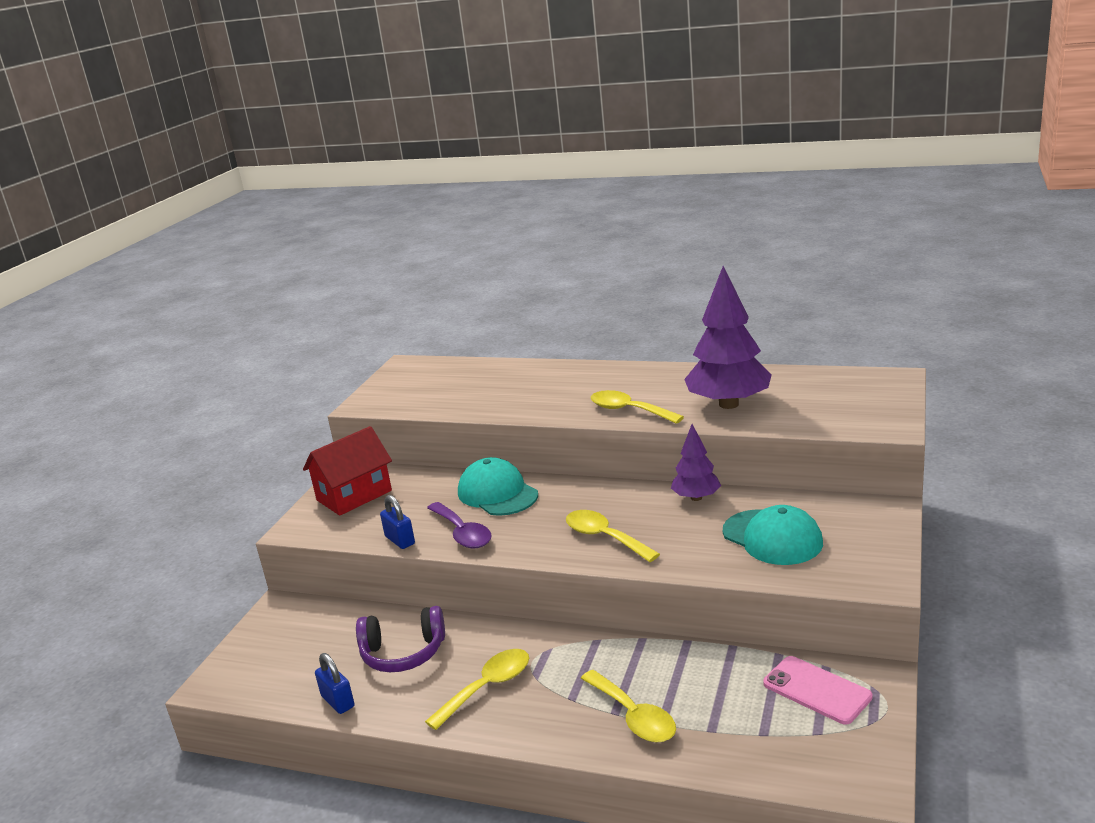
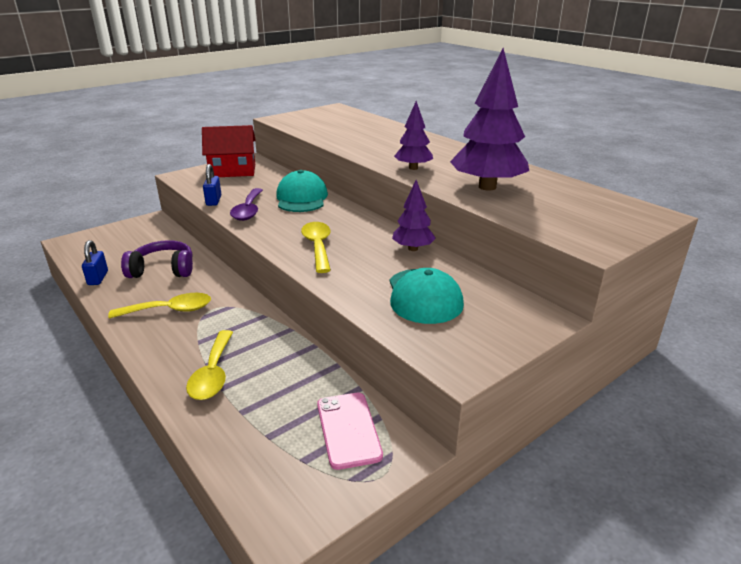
camera: 30 degrees right, 5 degrees up
purple headphones [356,606,445,672] -> purple headphones turned 150 degrees clockwise [121,240,193,278]
yellow spoon [591,390,684,424] -> purple tree [394,101,433,170]

